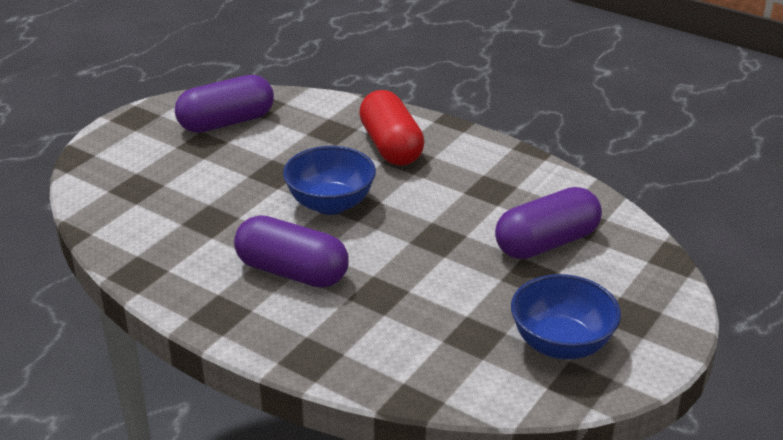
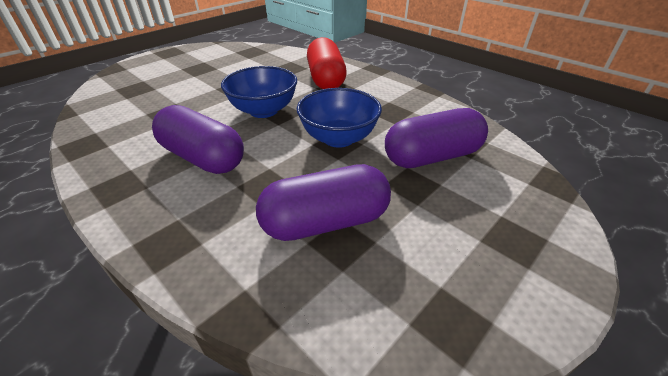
camera: 10 degrees right, 5 degrees up
purple capsule [175,75,274,133] -> purple capsule moved to [256,164,391,241]
blue bowl [511,274,621,360] -> blue bowl moved to [297,88,382,148]

